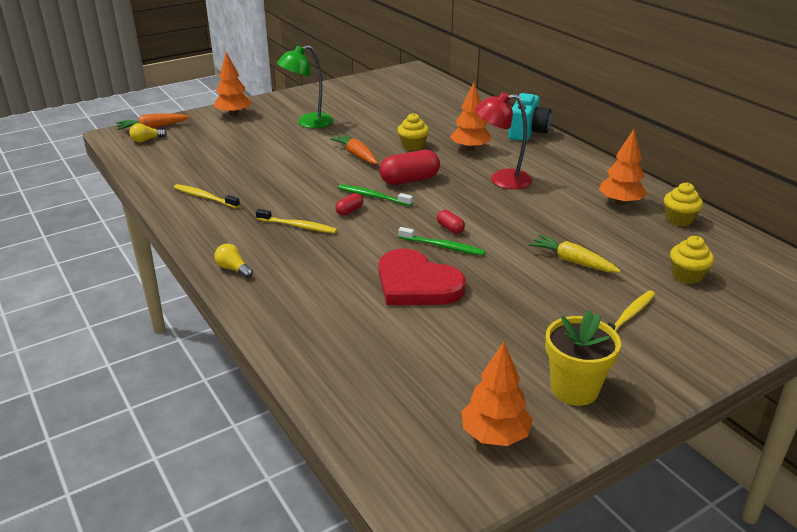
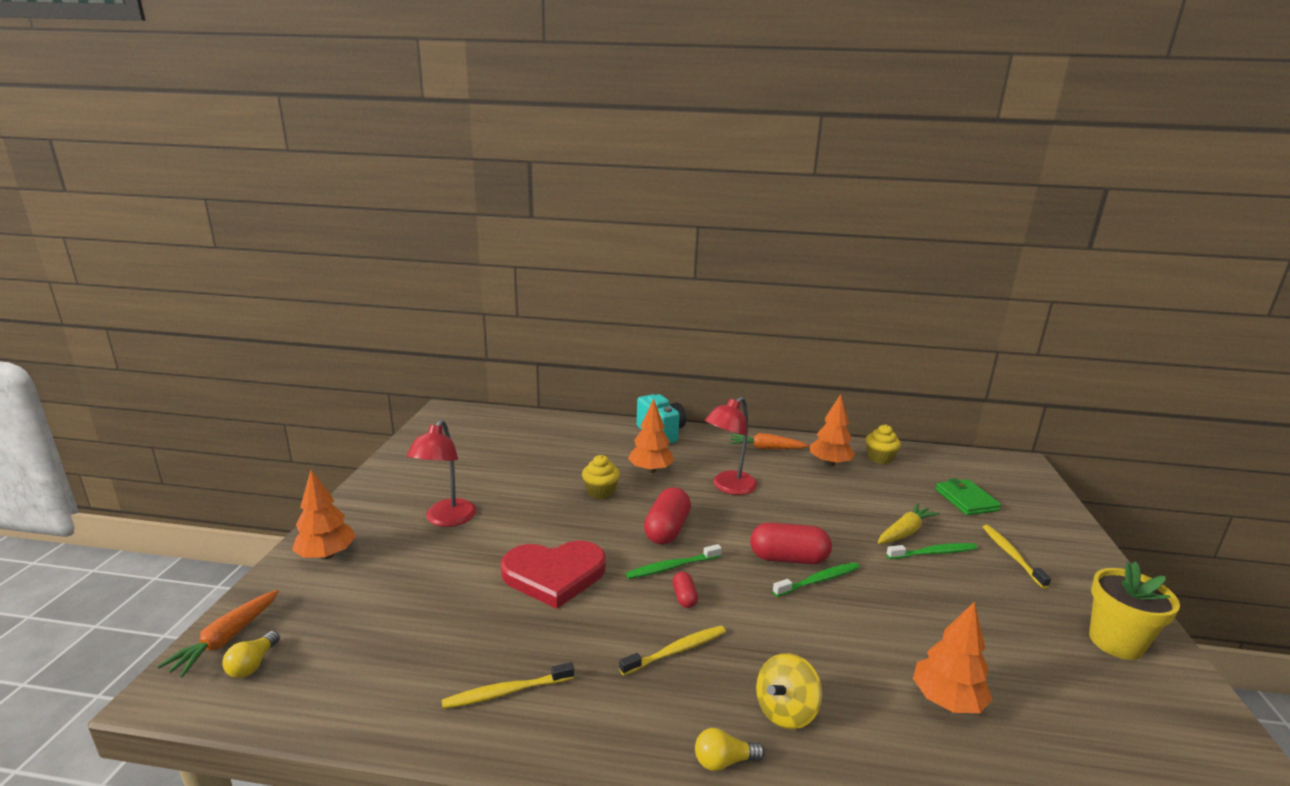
camera: 50 degrees left, 10 degrees down
green lamp [277,45,334,128] -> red lamp [407,420,476,527]
orange carrot [330,134,378,164] -> orange carrot moved to [730,433,809,449]
red heart [378,248,466,305] -> red heart moved to [501,540,606,609]
red capsule [437,210,465,234] -> red capsule [750,522,832,564], size x1.99
orange tree [461,342,533,446] -> orange tree moved to [913,601,993,713]
yellow carrot [528,234,621,272] -> yellow carrot turned 150 degrees clockwise [878,503,939,544]
yellow cupcake [670,236,714,284] -> green wallet [935,478,1001,515]
none -> yellow spinning top [756,653,822,729]
none -> green toothbrush [886,543,978,559]

